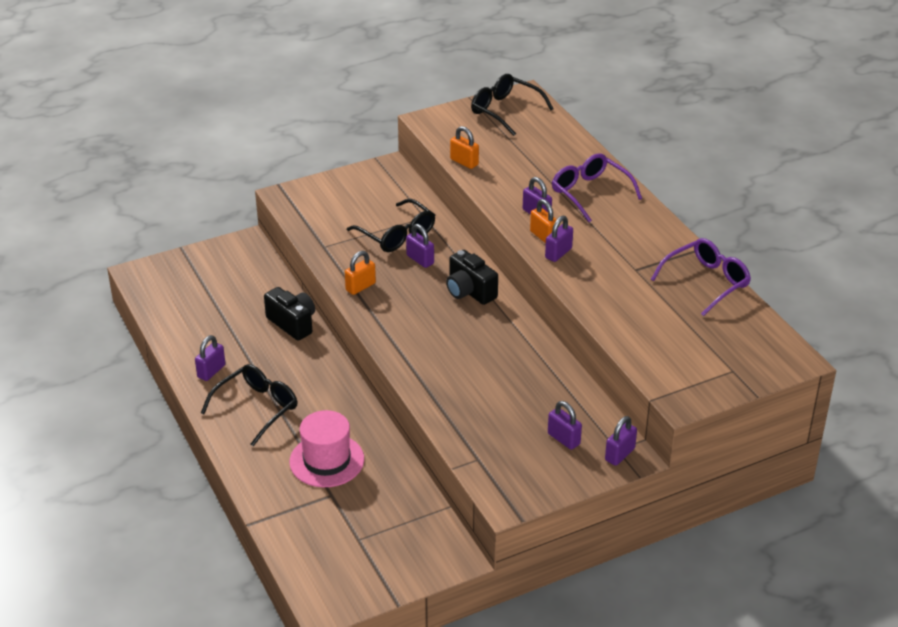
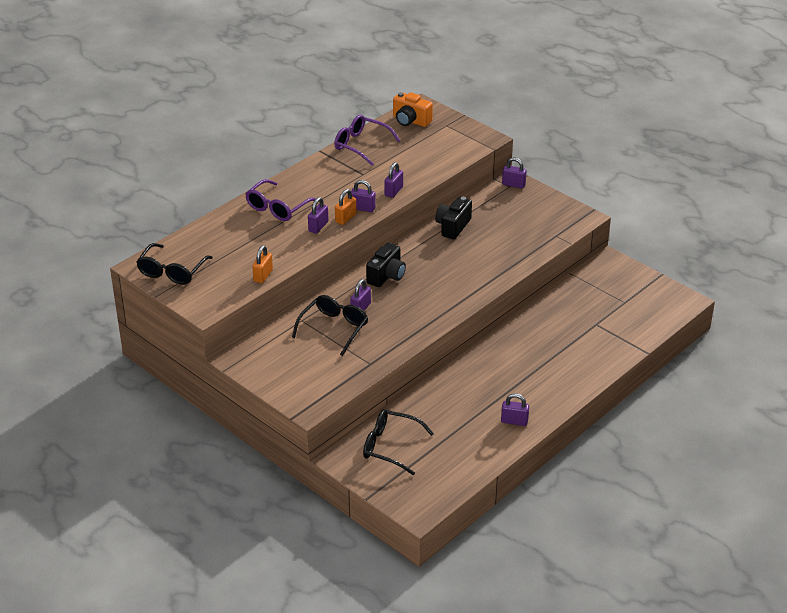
camera: 110 degrees left, 0 degrees up
black glasses [201,364,298,446] -> black glasses moved to [363,409,434,475]
black camera [264,287,315,341] -> black camera moved to [435,197,472,239]
pink hat [289,410,364,487] -> none
orange padlock [345,251,376,295] -> none
purple padlock [548,401,582,450] -> purple padlock moved to [384,162,403,198]
none -> orange camera [393,92,433,127]

